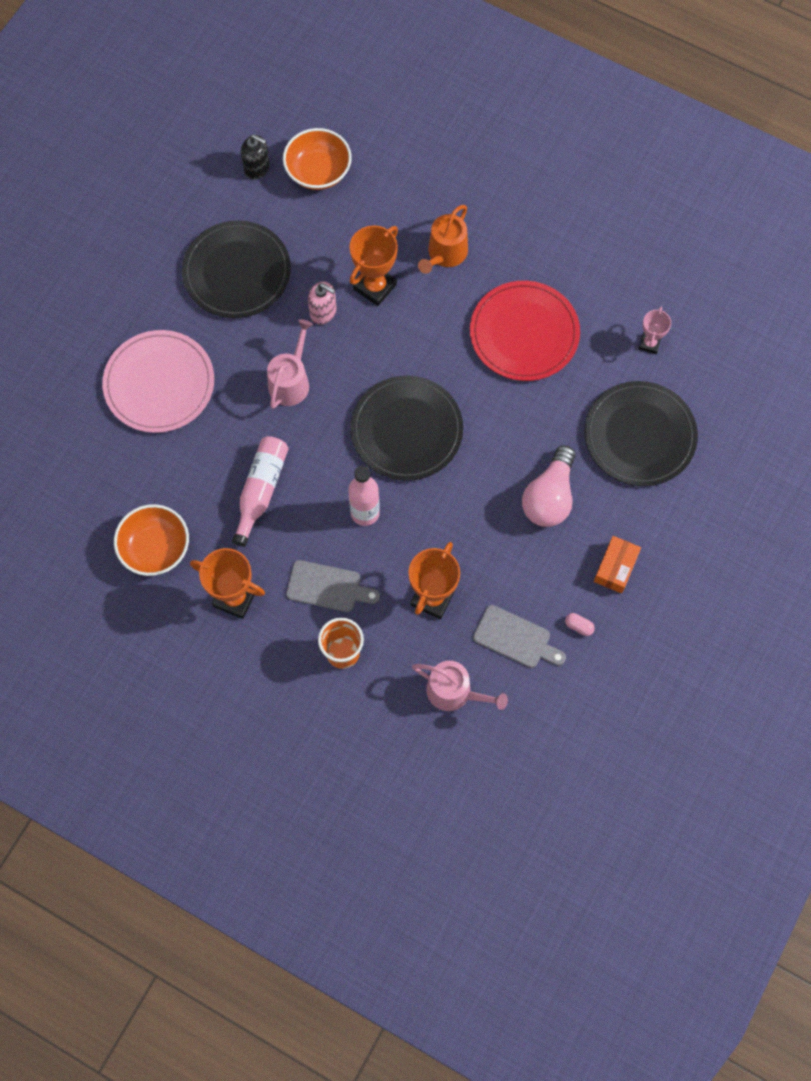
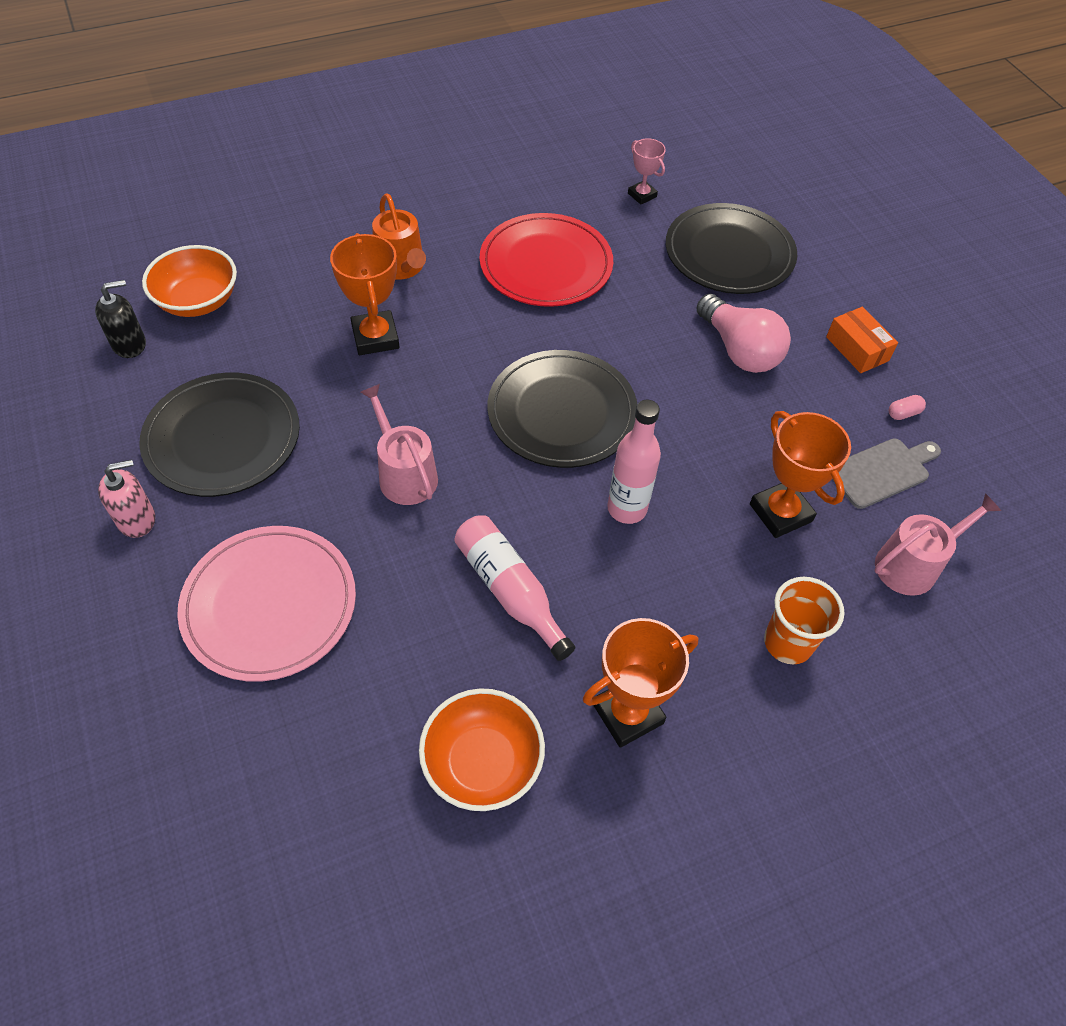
camera: 55 degrees left, 15 degrees down
grey cutting board [286,560,380,612] -> none
pink soap dispenser [308,281,337,325] -> pink soap dispenser moved to [98,459,155,538]

